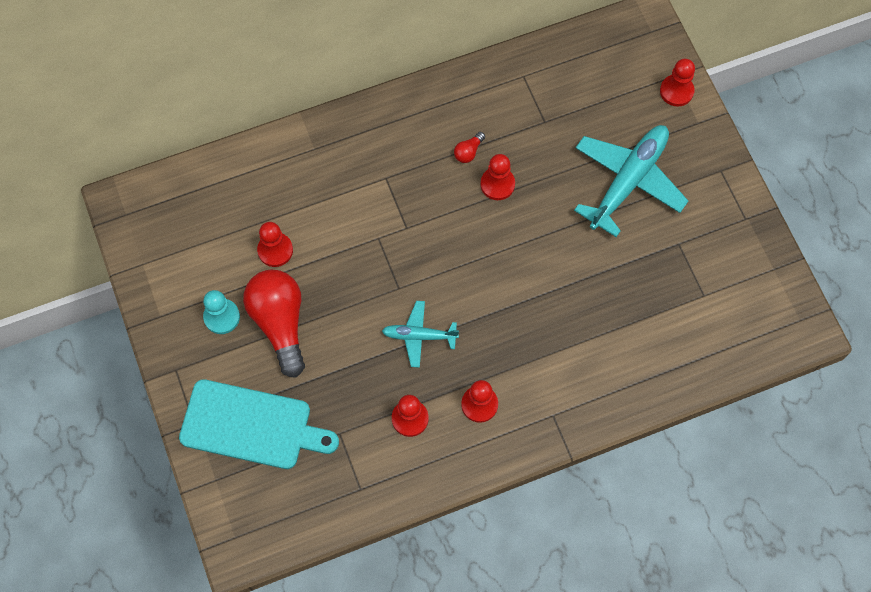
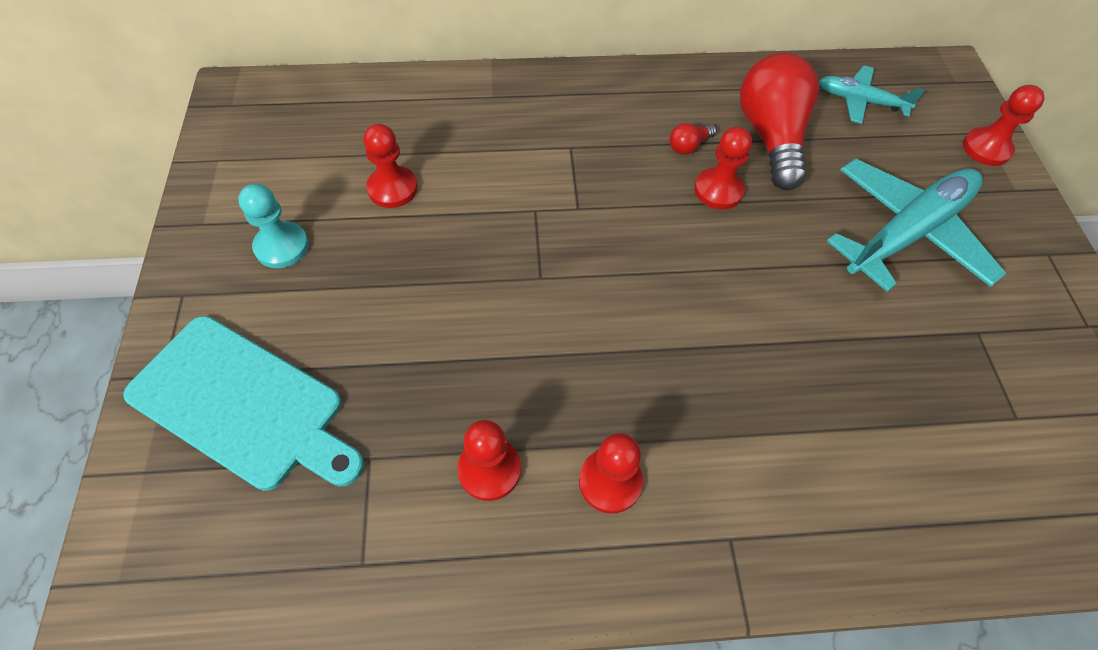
camera: 15 degrees right, 10 degrees down
red light bulb [243,270,305,378] -> red light bulb moved to [740,53,819,190]
turquoise plane [382,301,459,368] -> turquoise plane moved to [819,65,925,124]

